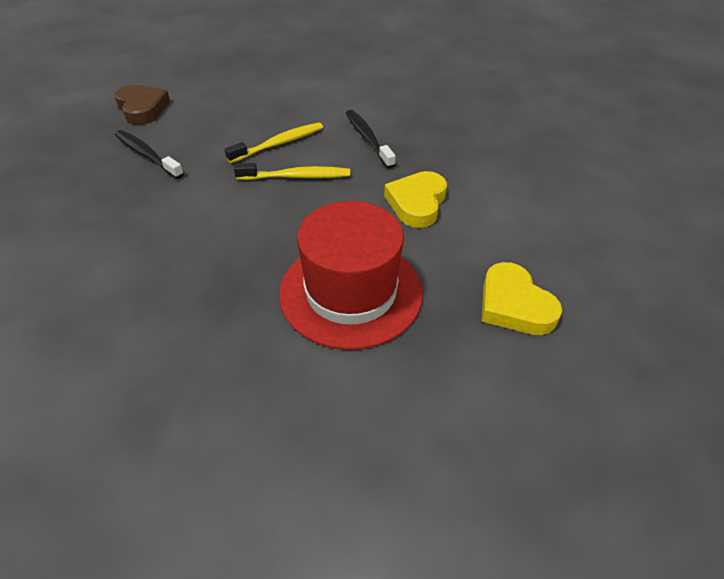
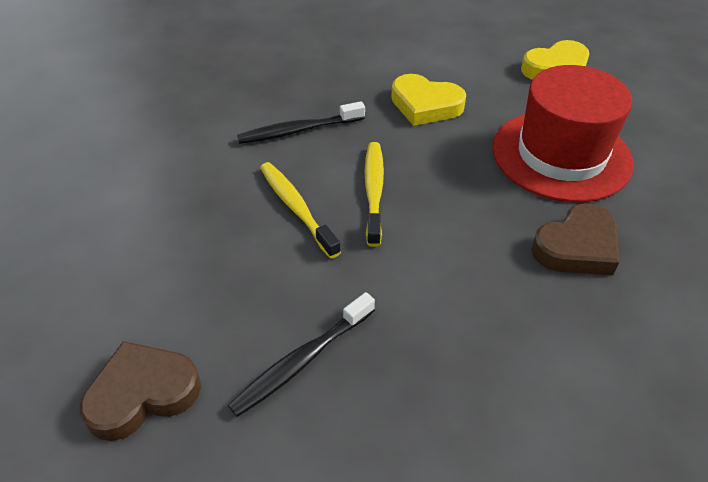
camera: 85 degrees left, 0 degrees up
none -> brown heart [531,204,619,275]

